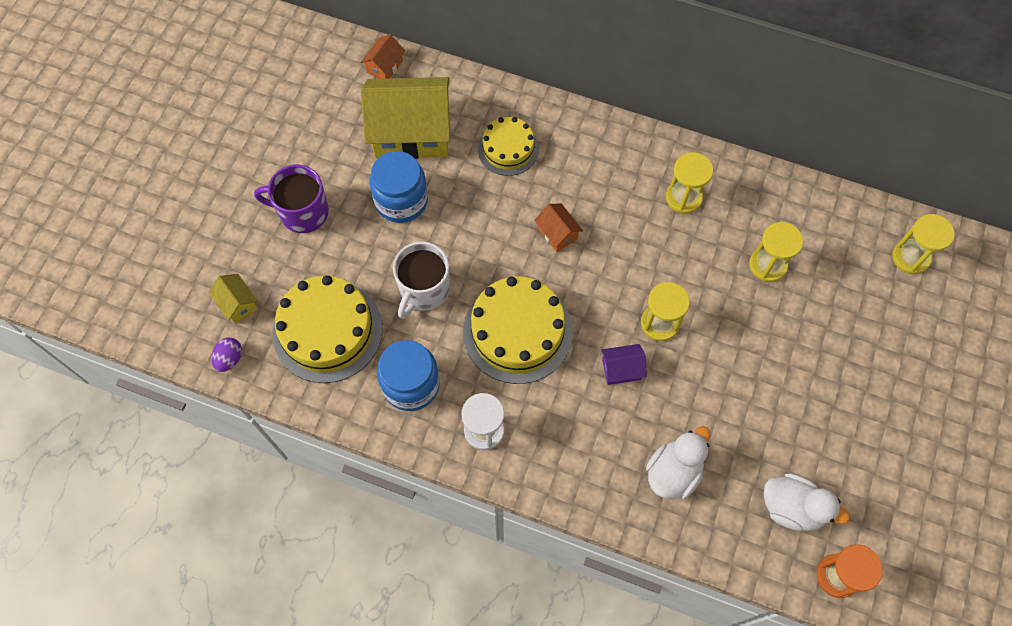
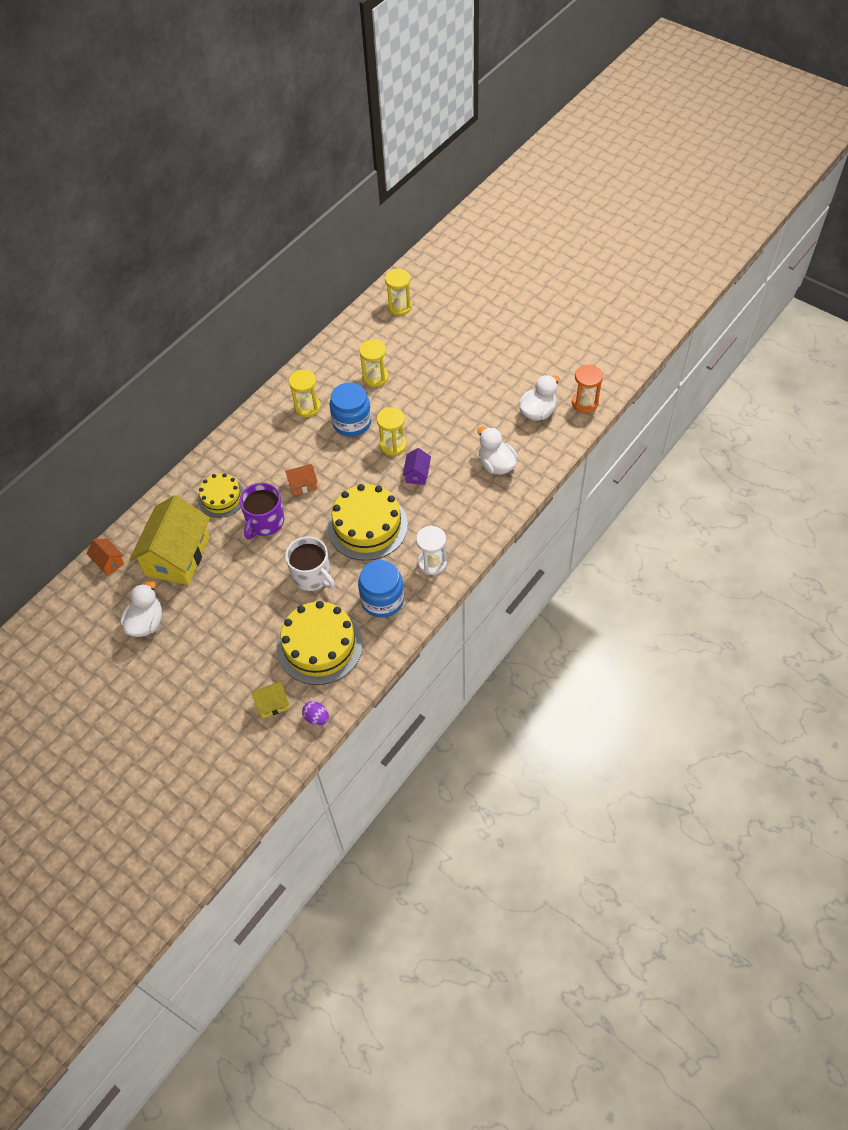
camera: 70 degrees left, 10 degrees down
purple mug [254,165,329,233] -> purple mug moved to [239,483,284,540]
blue jar [369,151,428,223] -> blue jar moved to [329,383,372,437]
none -> white duck [120,580,162,637]

